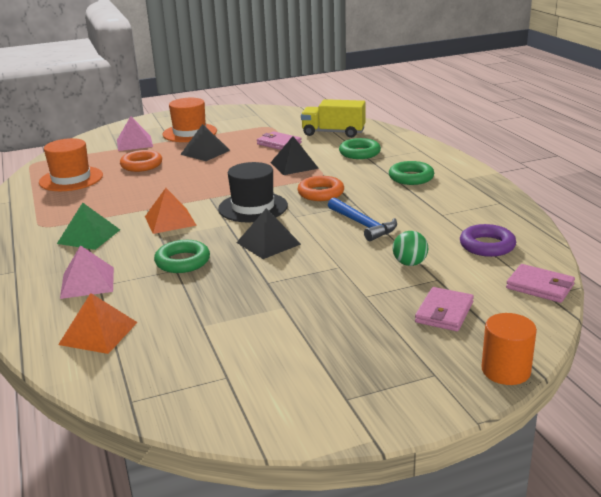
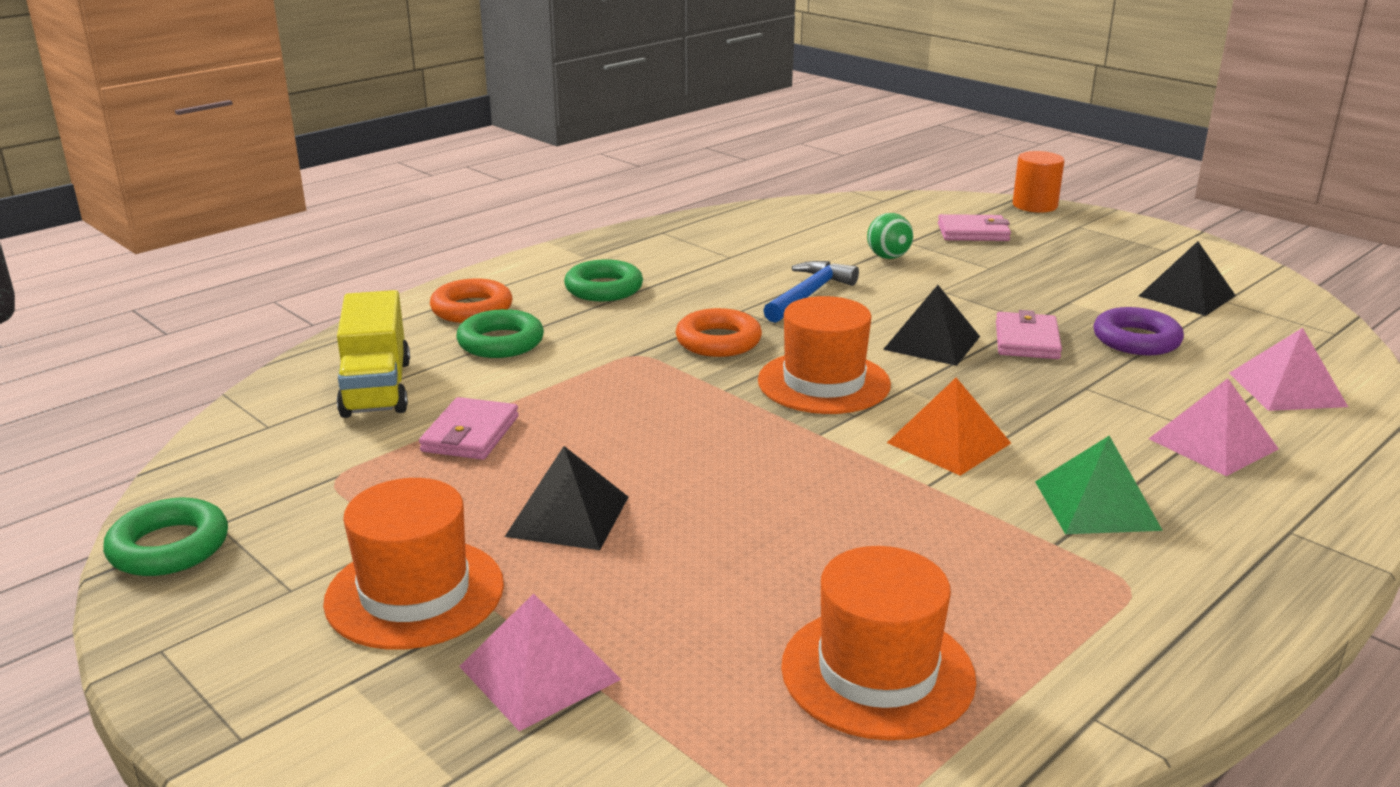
camera: 115 degrees left, 0 degrees up
orange pyramid [58,293,138,354] -> pink pyramid [1229,328,1348,411]
orange ring [120,150,162,172] -> orange ring moved to [430,279,512,323]
green ring [154,240,210,273] -> green ring moved to [103,498,228,576]
black hat [218,162,288,222] -> orange hat [758,296,891,414]
black pyramid [271,136,319,175] -> black pyramid moved to [1139,241,1236,316]
purple ring [460,224,516,257] -> purple ring moved to [1094,307,1184,355]
pink wallet [506,264,575,303] -> pink wallet moved to [996,310,1062,359]

